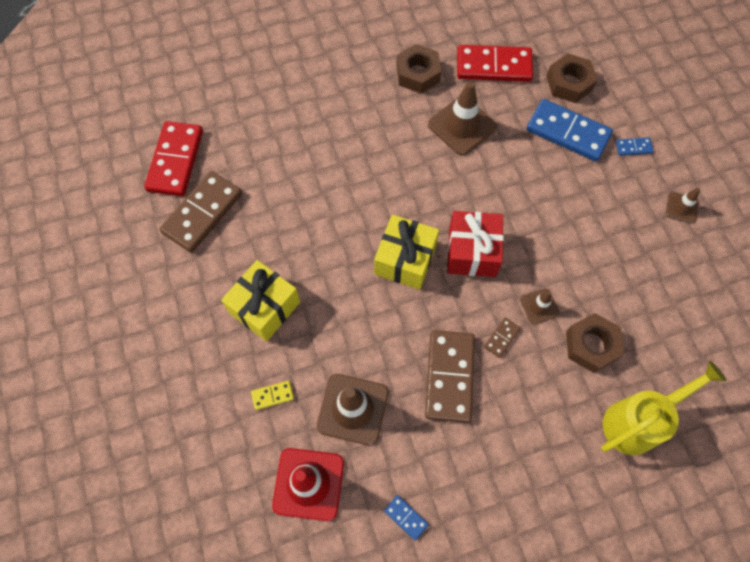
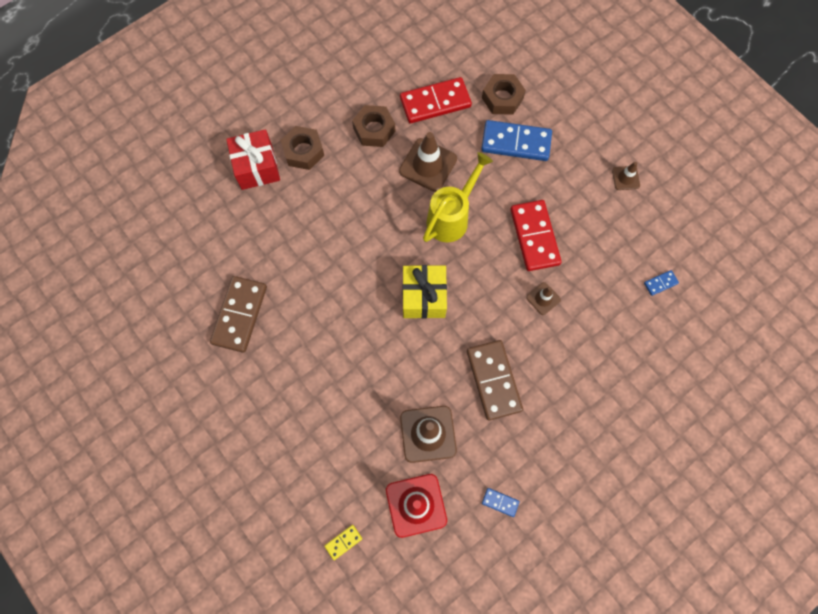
camera: 20 degrees left, 5 degrees up
red domino [144,121,203,196] -> red domino moved to [510,200,562,271]
yellow gift [221,260,300,342] -> none
yellow domino [251,381,294,410] -> yellow domino moved to [325,525,362,560]
red gift [447,211,504,277] -> red gift moved to [226,129,280,190]
brown domino [484,318,520,358] -> none
brown nut [566,313,624,373] -> brown nut moved to [280,126,324,170]
yellow watering can [601,361,726,455] -> yellow watering can moved to [423,152,493,242]
blue domino [616,138,654,156] -> blue domino moved to [644,270,679,296]

